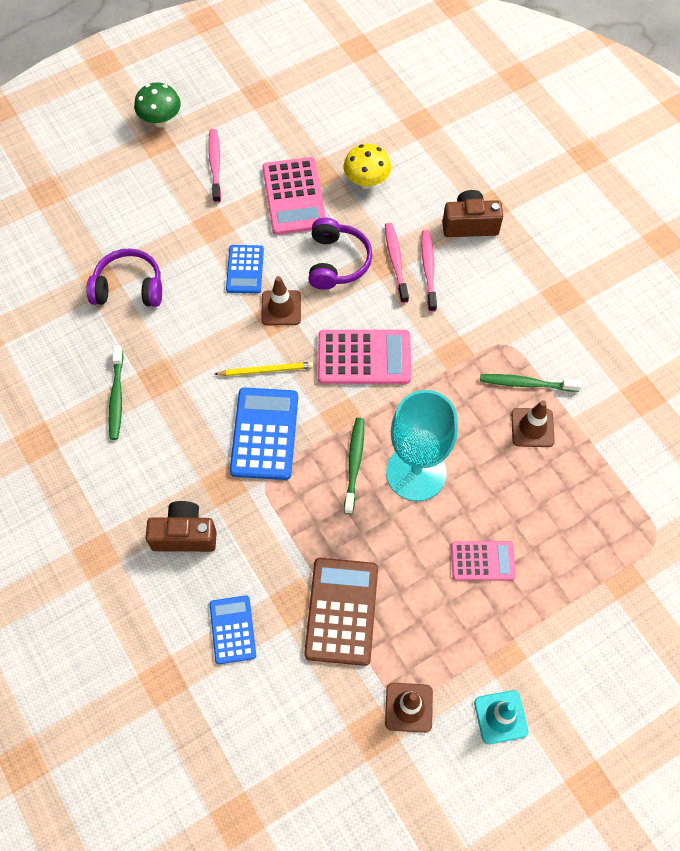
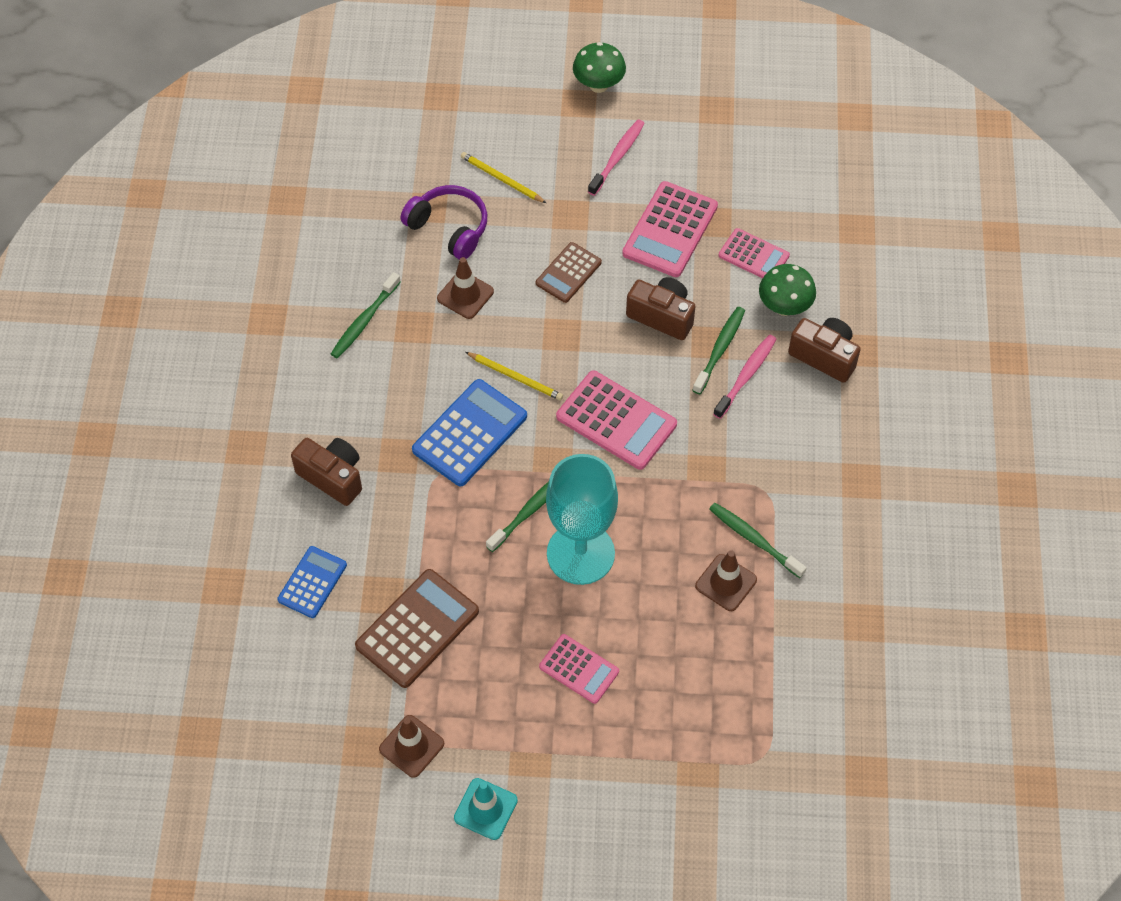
camera: 35 degrees right, 5 degrees down
blue calculator [226,245,264,293] -> brown calculator [536,242,602,303]
brown traffic cone [261,276,301,326] -> brown traffic cone moved to [437,257,494,319]
purple headphones [309,218,372,290] -> brown camera [626,277,696,340]
yellow mushroom [344,144,391,189] -> pink calculator [718,228,790,278]
pink toothbrush [385,223,409,304] -> green toothbrush [692,307,745,394]
none -> yellow pencil [461,152,546,203]
none -> green mushroom [759,264,816,316]

